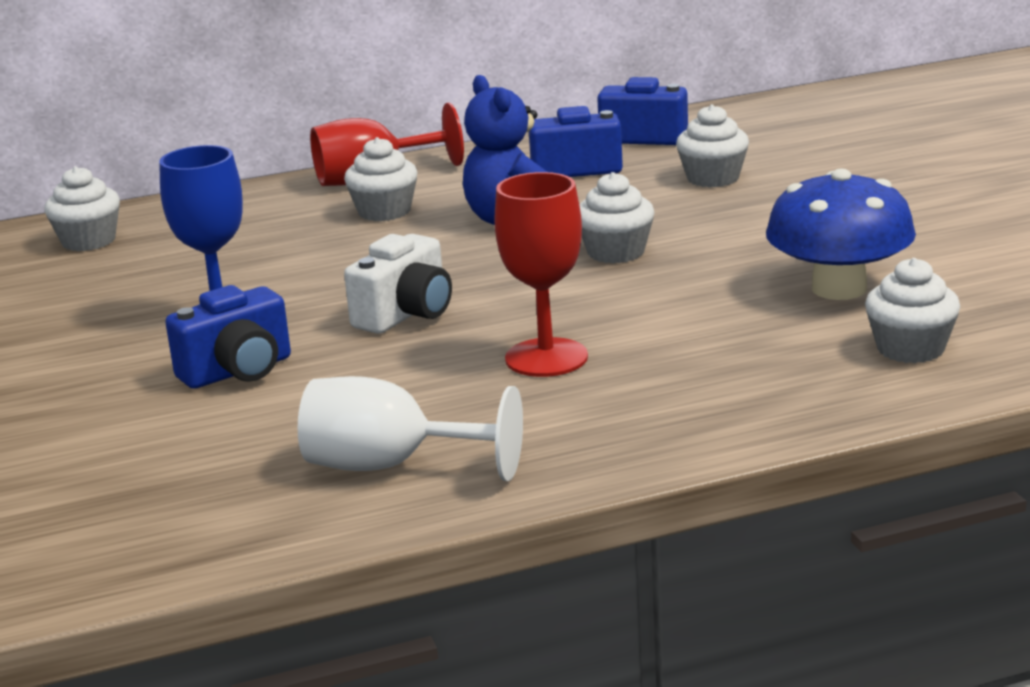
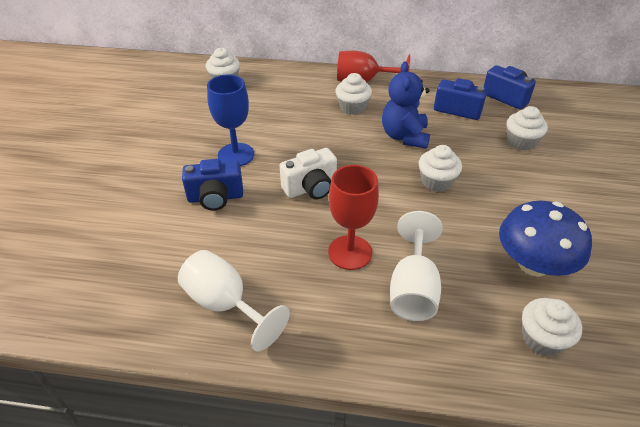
camera: 25 degrees right, 20 degrees up
none -> white goblet [390,211,443,321]

